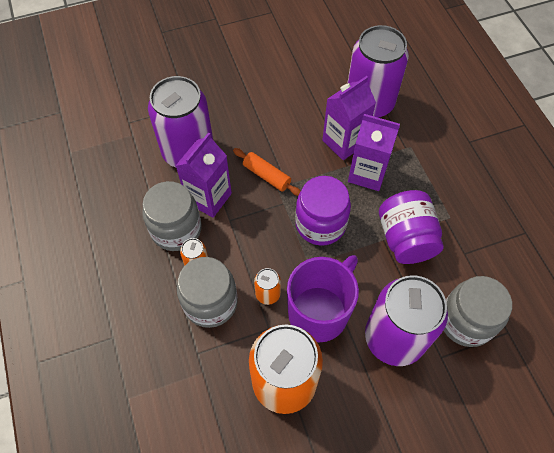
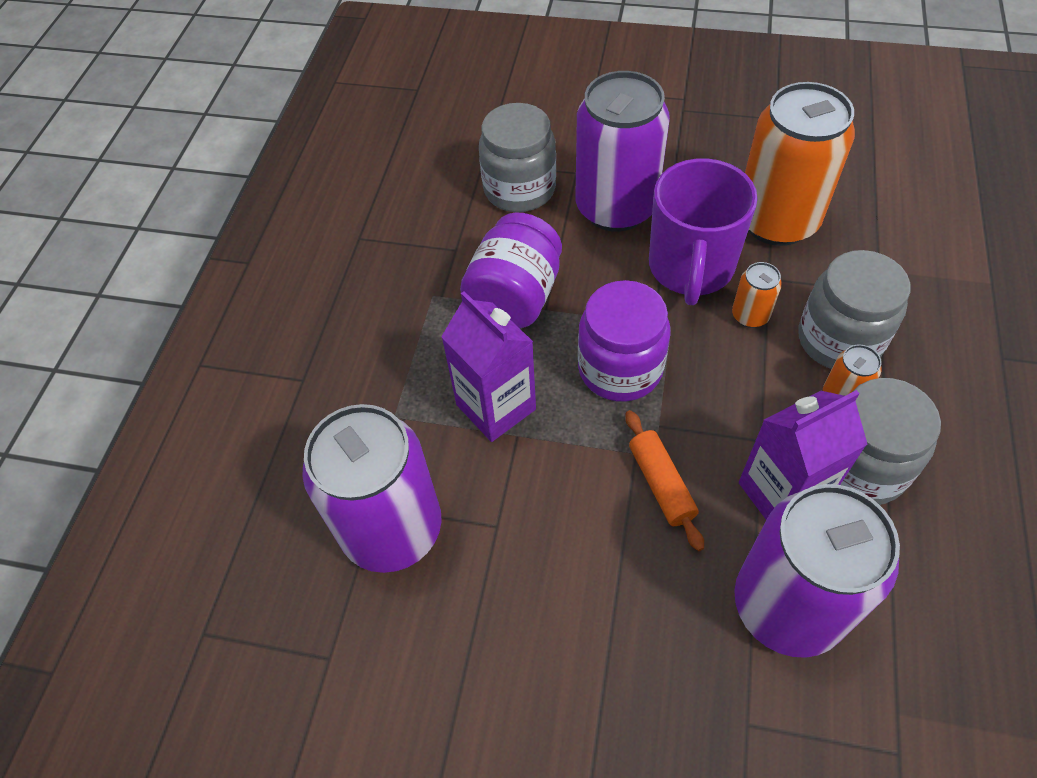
camera: 145 degrees left, 5 degrees down
purple mug [287,255,359,342] -> purple mug turned 60 degrees counterclockwise [649,158,758,305]
purple carton [322,76,376,160] -> none

